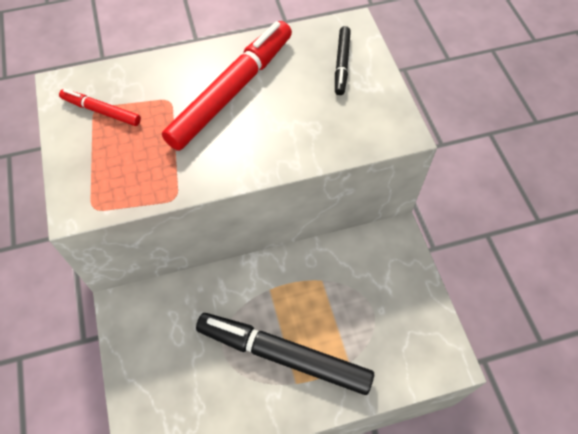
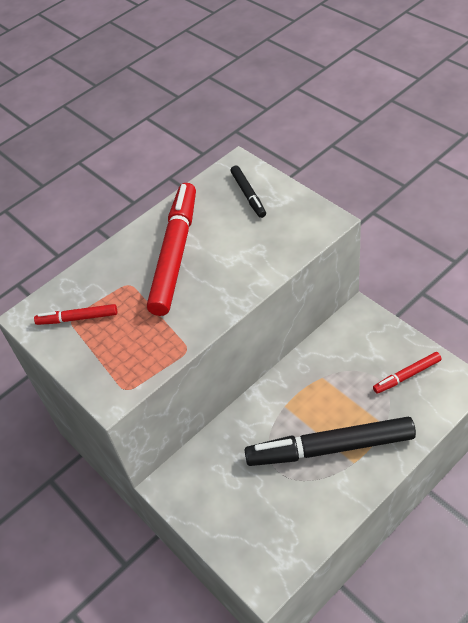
camera: 20 degrees left, 10 degrees down
none -> red marker [373,352,442,394]

